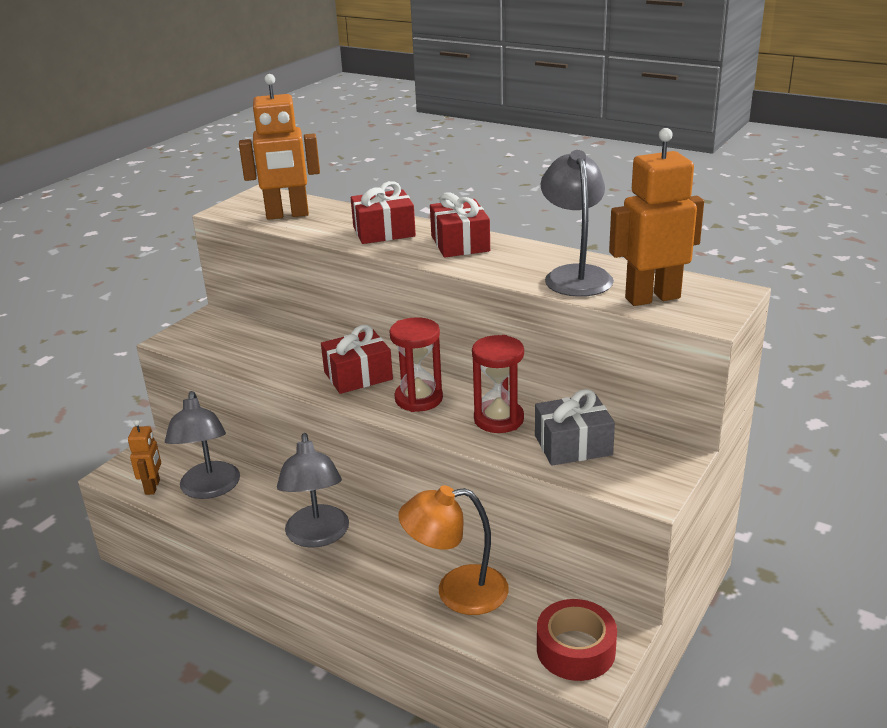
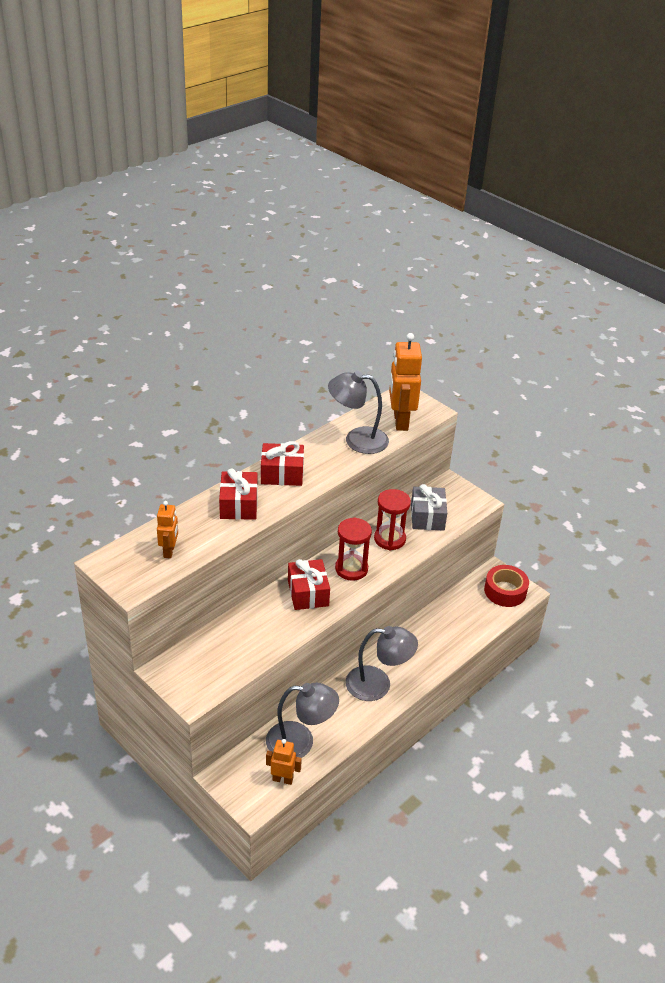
camera: 80 degrees left, 10 degrees up
orange robot [239,74,320,220] -> orange robot [157,501,178,558], size x0.55
orange lamp [398,485,509,615] -> none

